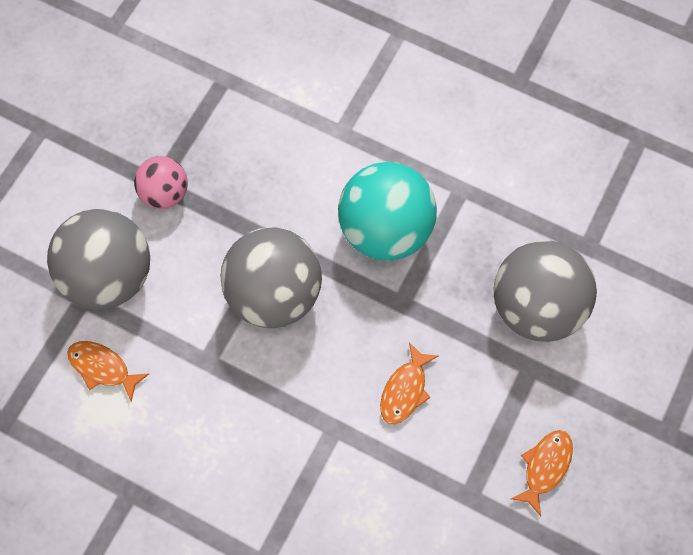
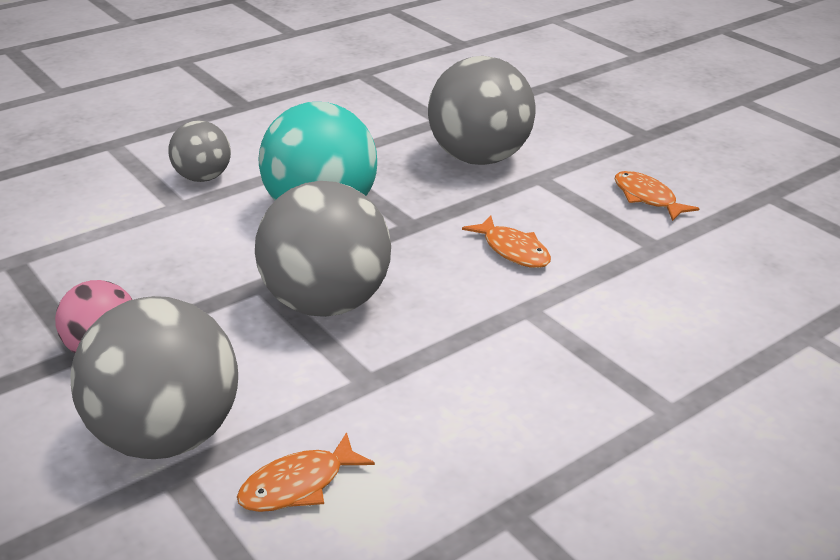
camera: 65 degrees left, 35 degrees down
none -> grey ball [168,120,231,182]

